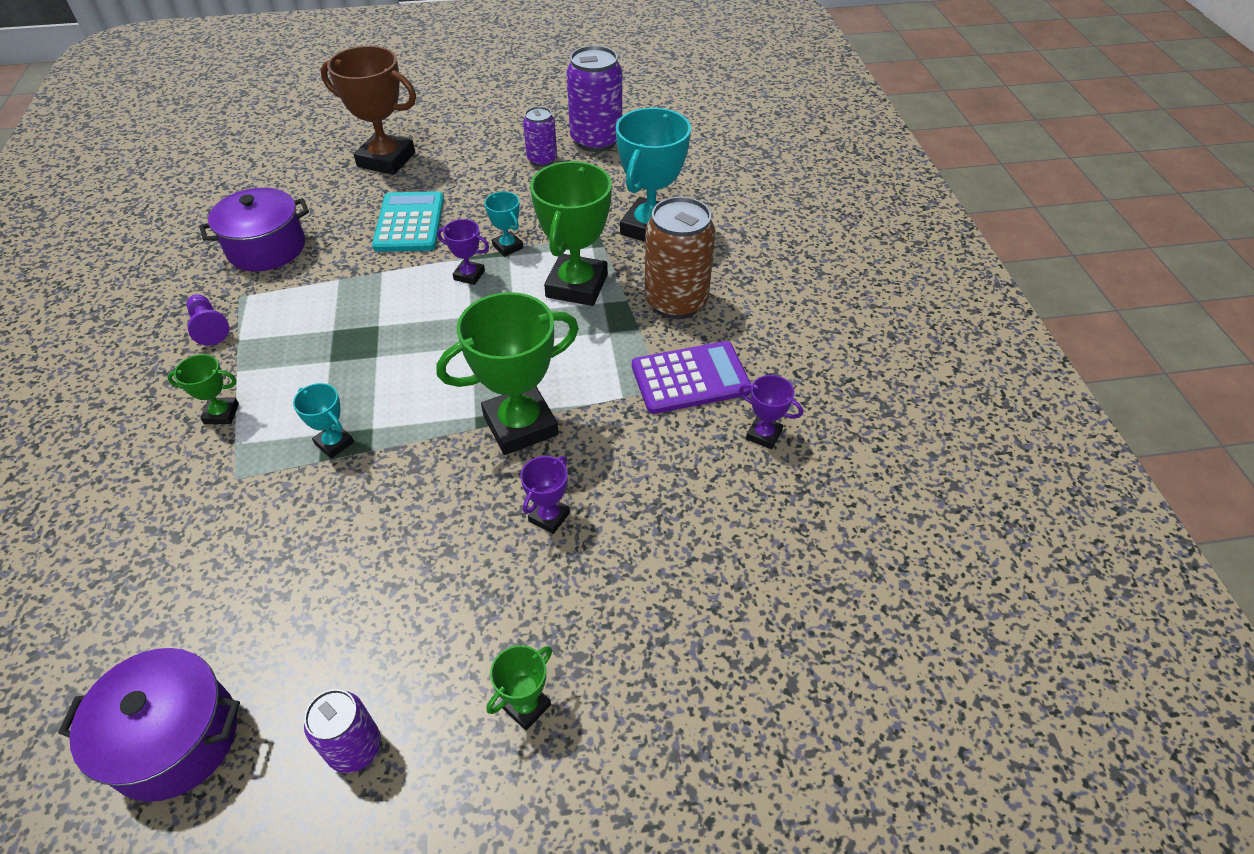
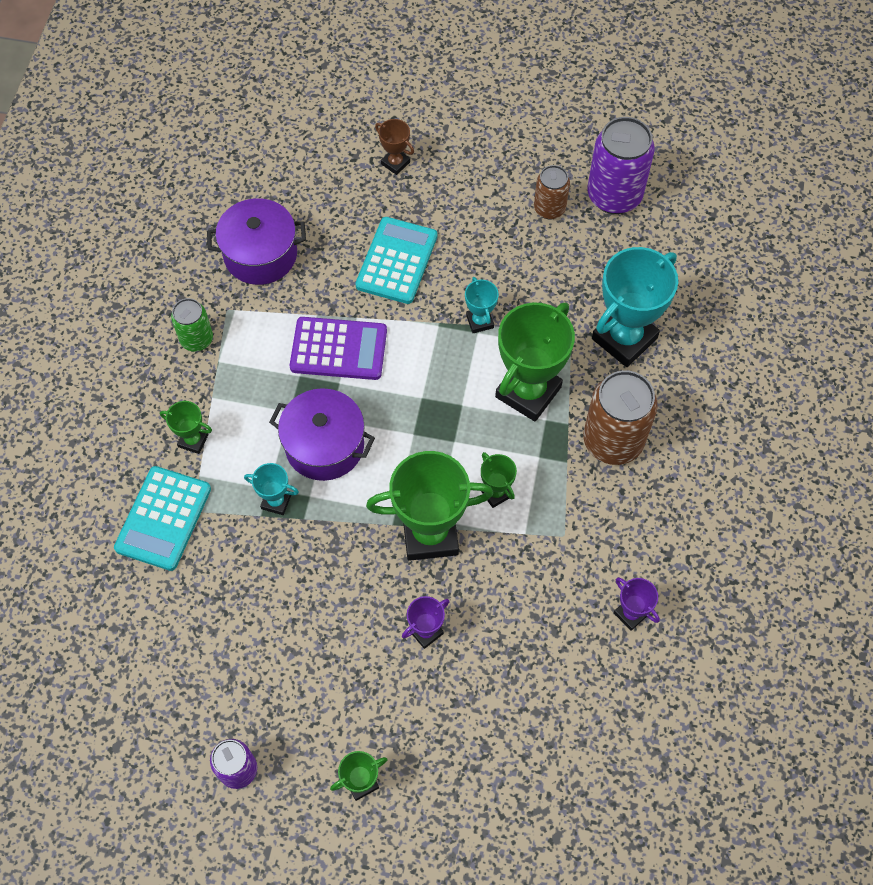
camera: 20 degrees right, 15 degrees up
purple pot [58,648,240,802] -> purple pot moved to [269,388,375,481]
purple pawn [187,294,229,345] -> green can [171,298,213,352]
turquoise trophy [293,383,354,458] -> turquoise trophy turned 45 degrees counterclockwise [244,463,299,515]
brown trophy [320,46,416,175] -> brown trophy [375,119,414,175], size x0.48
purple trophy [437,219,489,285] -> none
purple can [523,106,557,167] -> brown can [534,165,570,220]
purple calculator [632,341,751,414] -> purple calculator moved to [290,317,387,380]
none -> turquoise calculator [114,466,211,571]
none -> green trophy [481,452,517,508]

